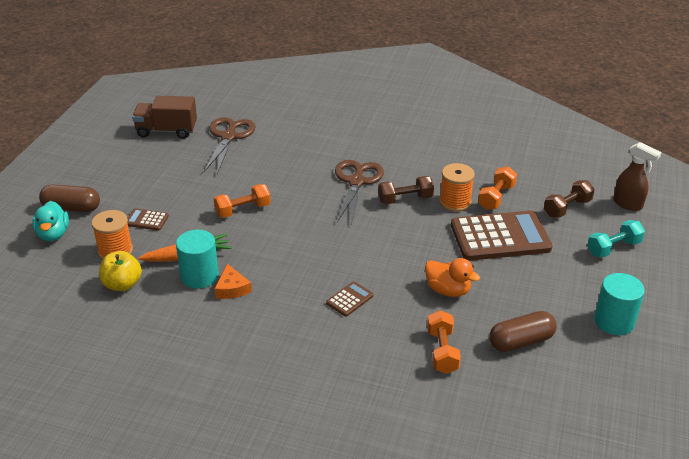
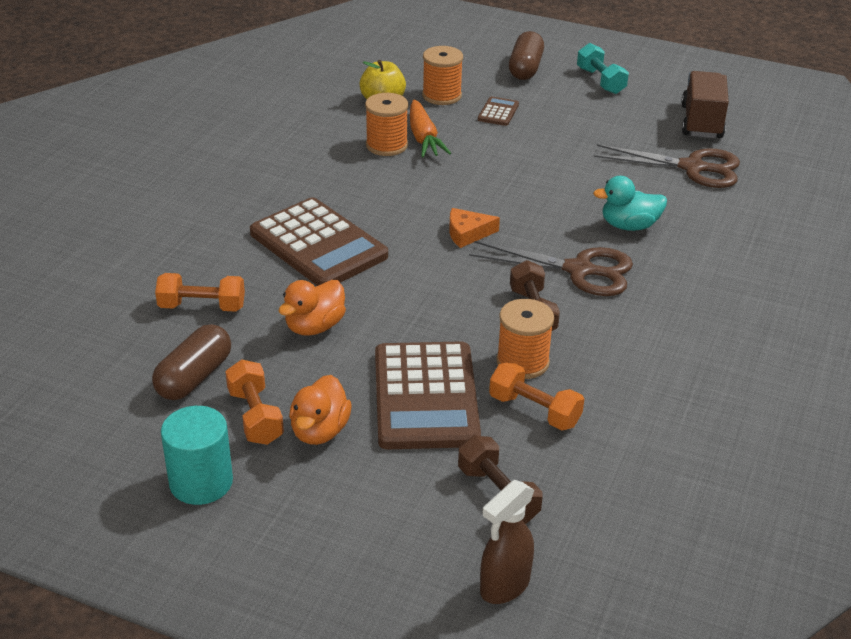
camera: 95 degrees right, 0 degrees up
turquoise duck [32,201,69,241] -> turquoise duck moved to [593,176,667,231]
turquoise cylinder [176,230,219,289] -> orange spool [365,93,408,156]
orange dumbbell [214,184,271,218] -> orange dumbbell moved to [225,359,284,445]
orange cheese [215,264,252,299] -> orange cheese moved to [449,208,500,248]
brown calculator [326,282,373,316] -> brown calculator [250,197,388,286], size x2.31
brown capsule [489,311,557,352] -> brown capsule turned 45 degrees clockwise [152,324,231,400]
turquoise dumbbell [587,220,645,258] -> turquoise dumbbell moved to [577,43,629,94]
none -> orange duck [289,375,352,445]

